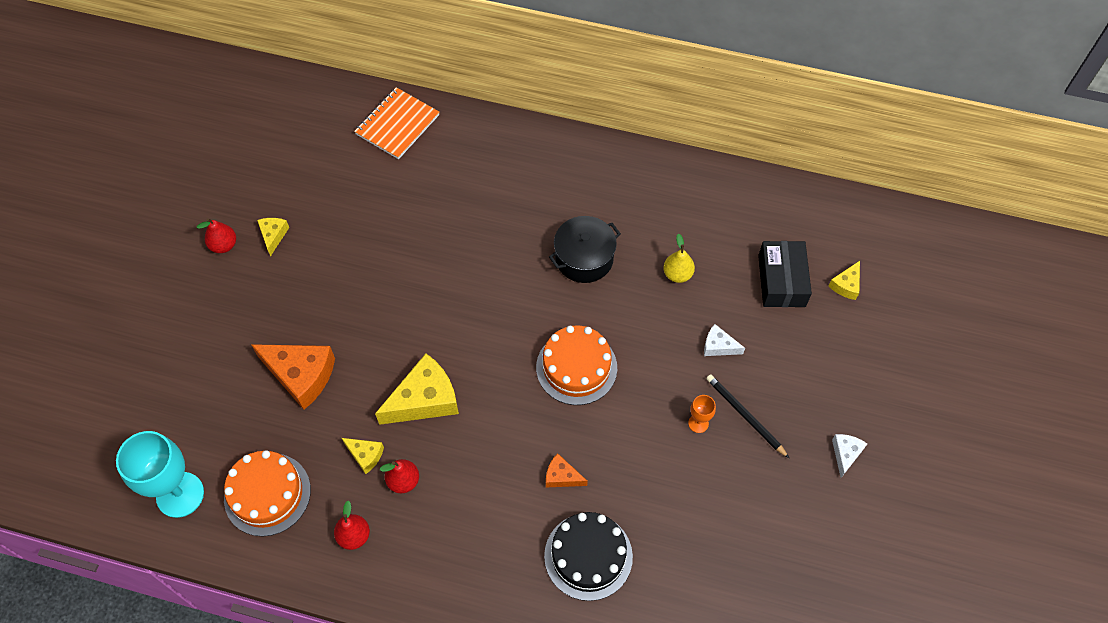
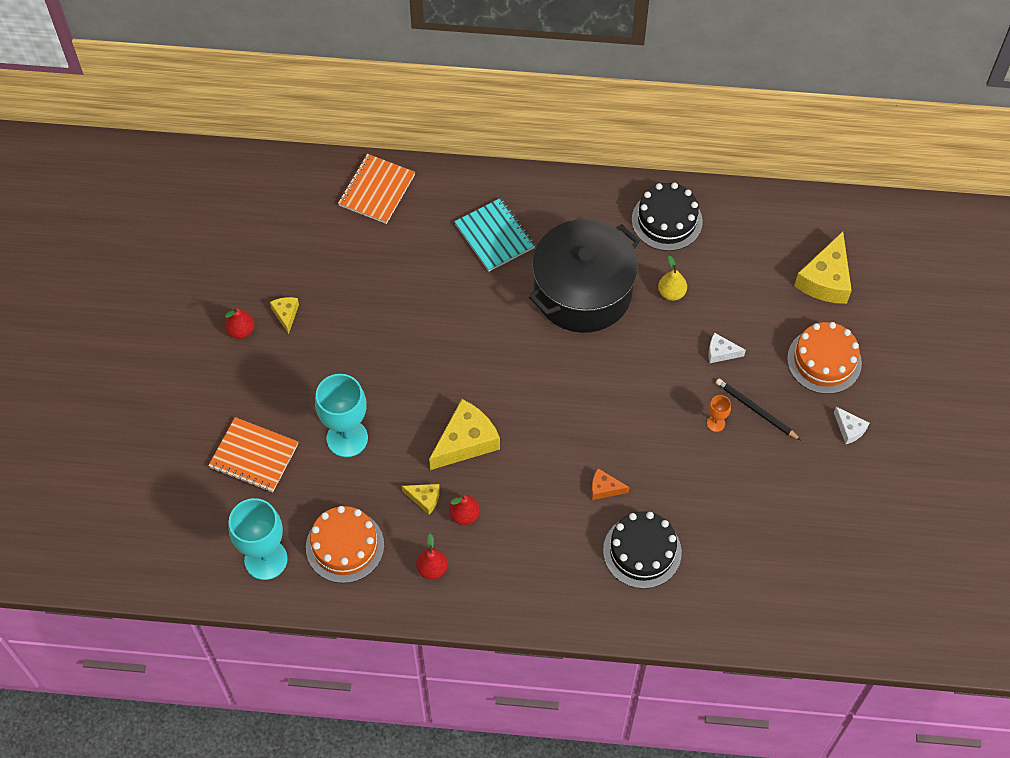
camera: 10 degrees left, 0 degrees up
orange cheese [251,344,335,410] -> turquoise goblet [315,374,368,457]
orange cake [536,326,617,405] -> orange cake moved to [787,322,862,394]
black pot [549,216,621,283] -> black pot [529,219,640,333], size x1.79
black box [758,241,812,307] -> none
yellow cheese [829,261,860,300] -> yellow cheese [794,231,852,304], size x1.98
white cheese [832,434,867,478] -> white cheese turned 135 degrees clockwise [834,407,869,444]
none -> orange notebook [208,417,298,492]
none -> turquoise notebook [454,198,536,272]
none -> black cake [632,182,703,251]

